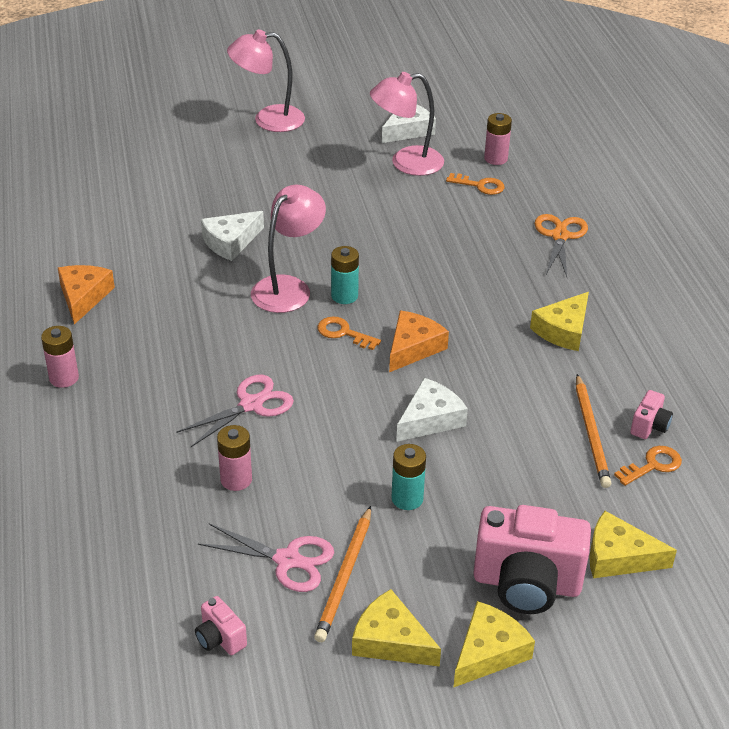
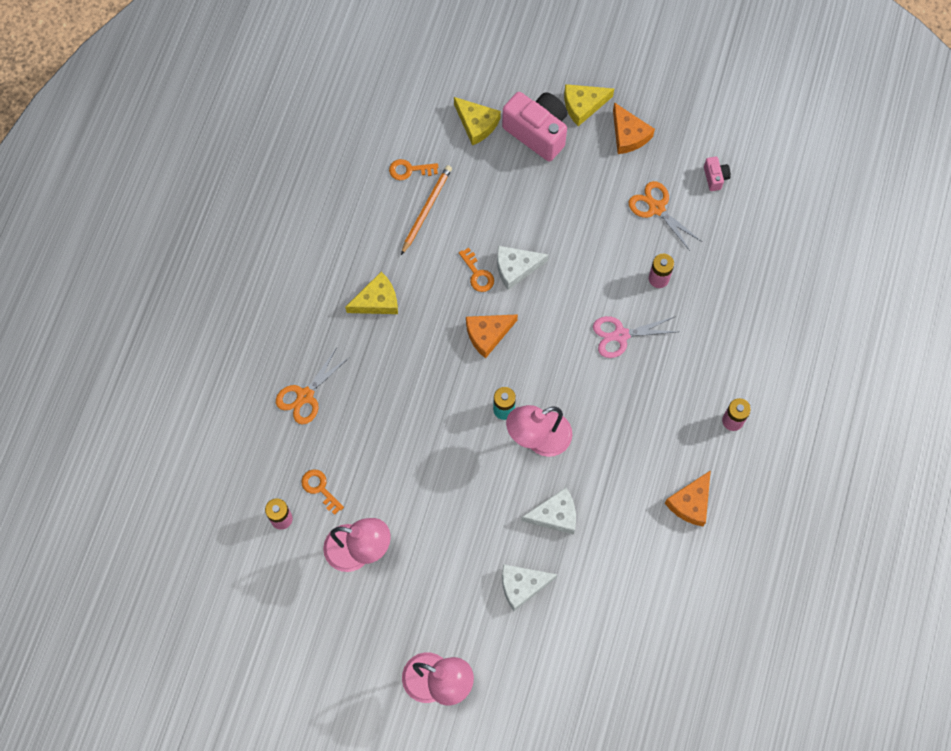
camera: 150 degrees left, 30 degrees up
pink scissors [198,523,334,592] -> orange scissors [629,181,702,251]
orange pencil [314,506,371,642] -> none
orange key [317,316,381,350] -> orange key moved to [459,248,494,292]
yellow cheese [352,589,441,667] -> orange cheese [613,102,655,154]
white cheese [382,105,436,143] -> white cheese moved to [502,564,558,611]
turquoise battery [391,444,426,510] -> none
pink camera [630,390,673,439] -> none

